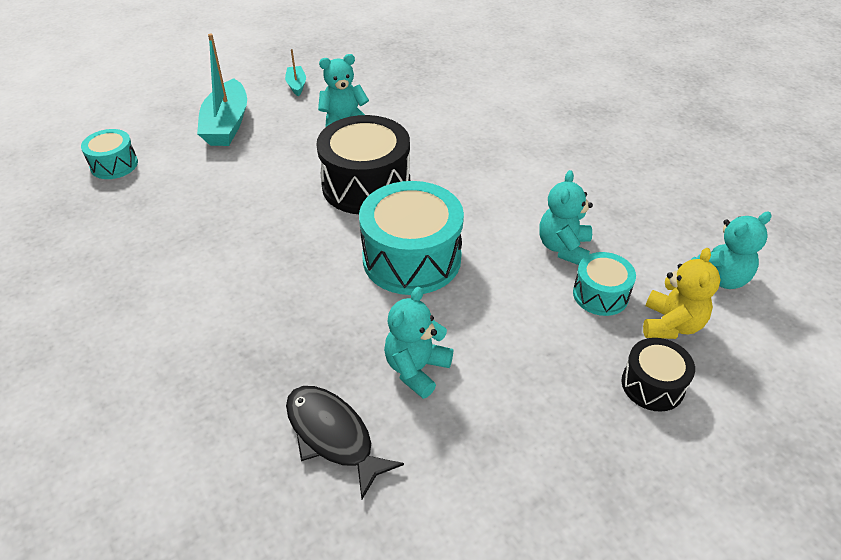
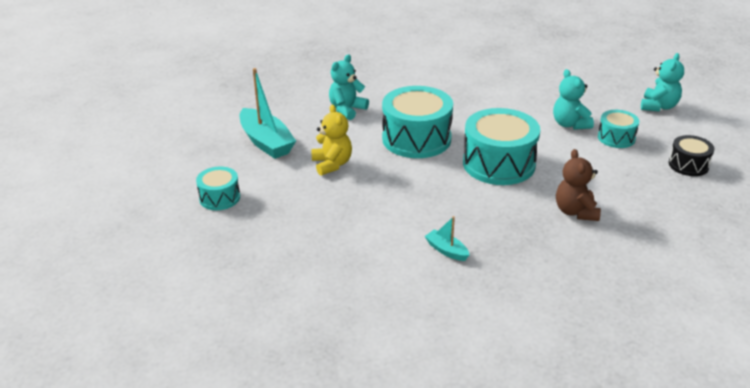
camera: 35 degrees left, 10 degrees down
turquoise boat [285,49,306,96] -> turquoise boat moved to [425,216,469,261]
black fish [286,386,404,499] -> none
black drum [316,115,410,214] -> turquoise drum [382,86,453,158]
turquoise teddy bear [384,287,453,399] -> brown teddy bear [556,149,601,221]
yellow teddy bear [643,248,720,339] -> yellow teddy bear moved to [312,104,352,176]

